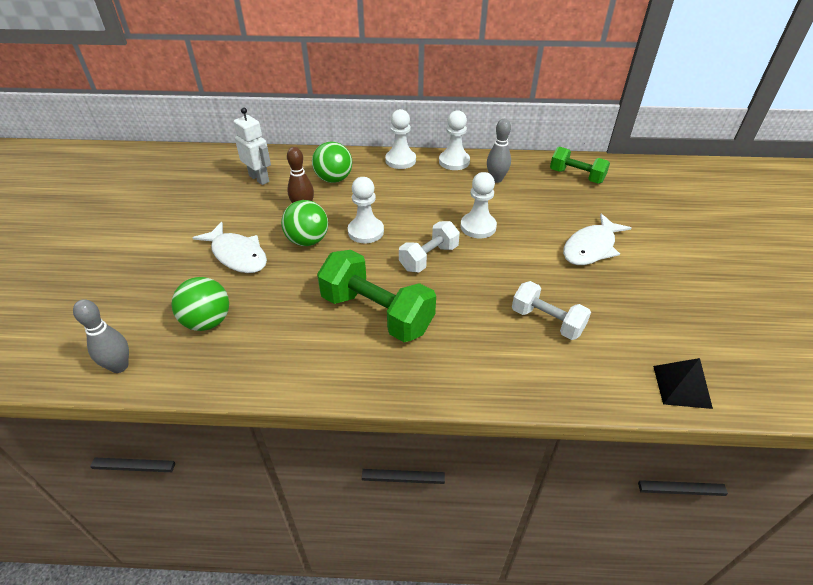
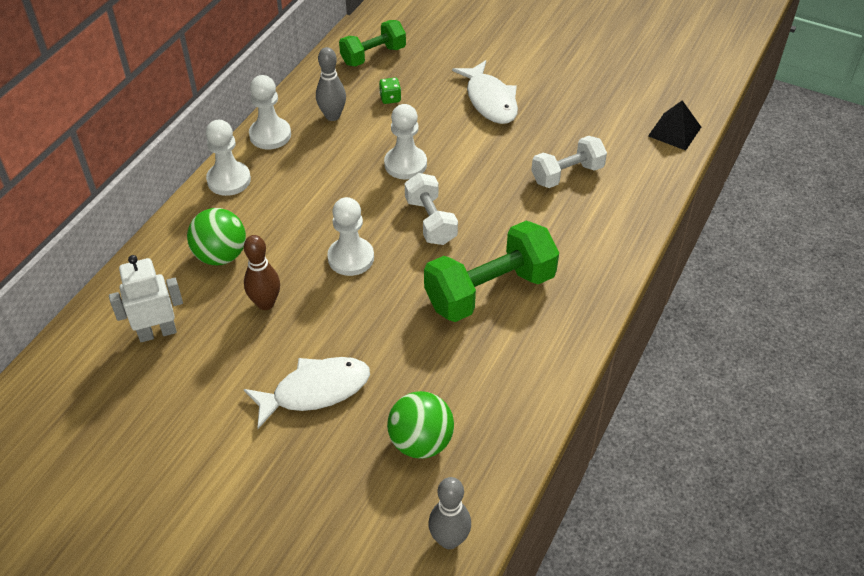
camera: 65 degrees left, 5 degrees up
green ball [281,200,328,246] -> none
none -> green dice [379,78,401,104]

